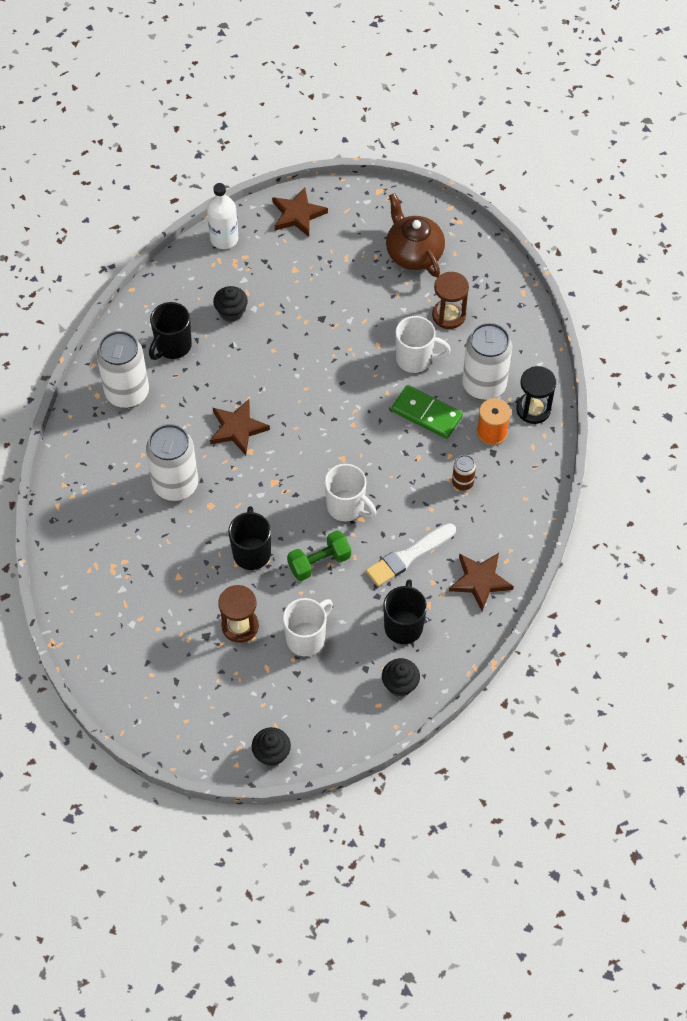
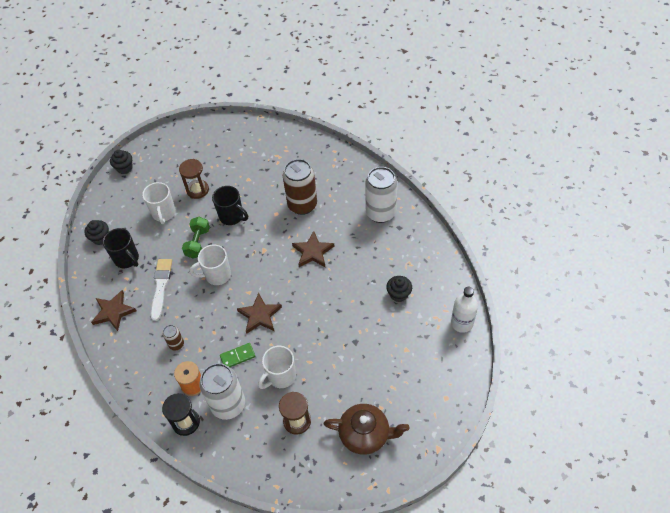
camera: 130 degrees right, 5 degrees down
white can [146,424,198,501] -> brown can [283,159,317,215]
black mug [149,302,192,360] -> none
brown star [272,187,328,237] -> brown star moved to [237,293,282,334]
green domino [391,385,463,439] -> green domino [220,343,256,367], size x0.66

